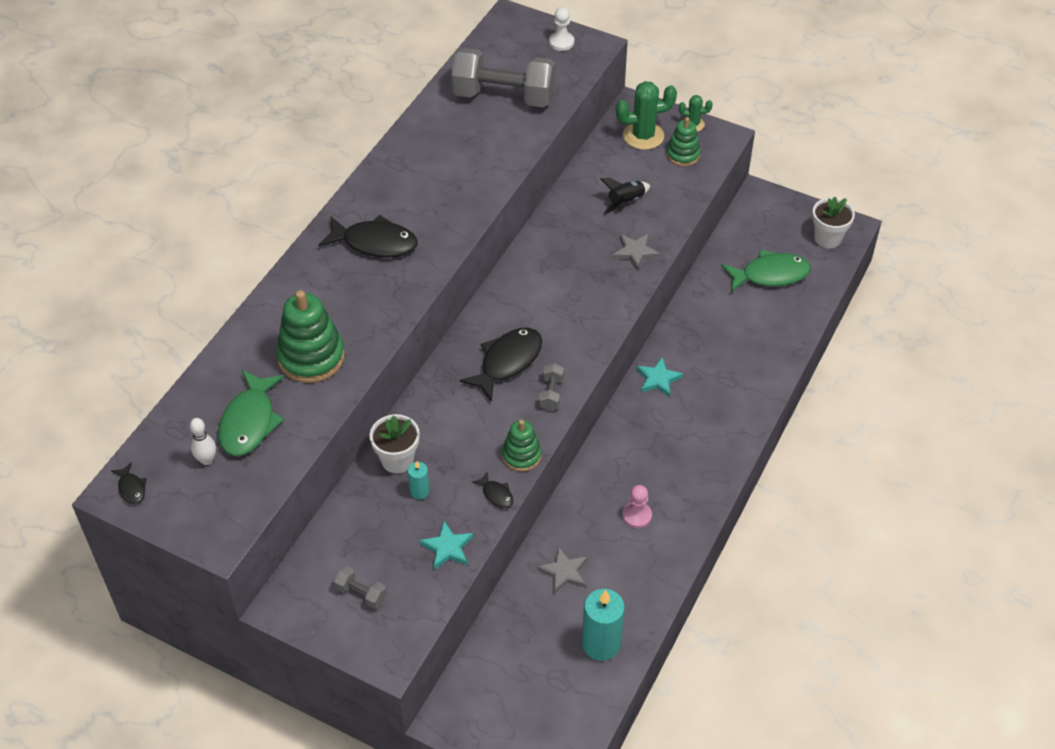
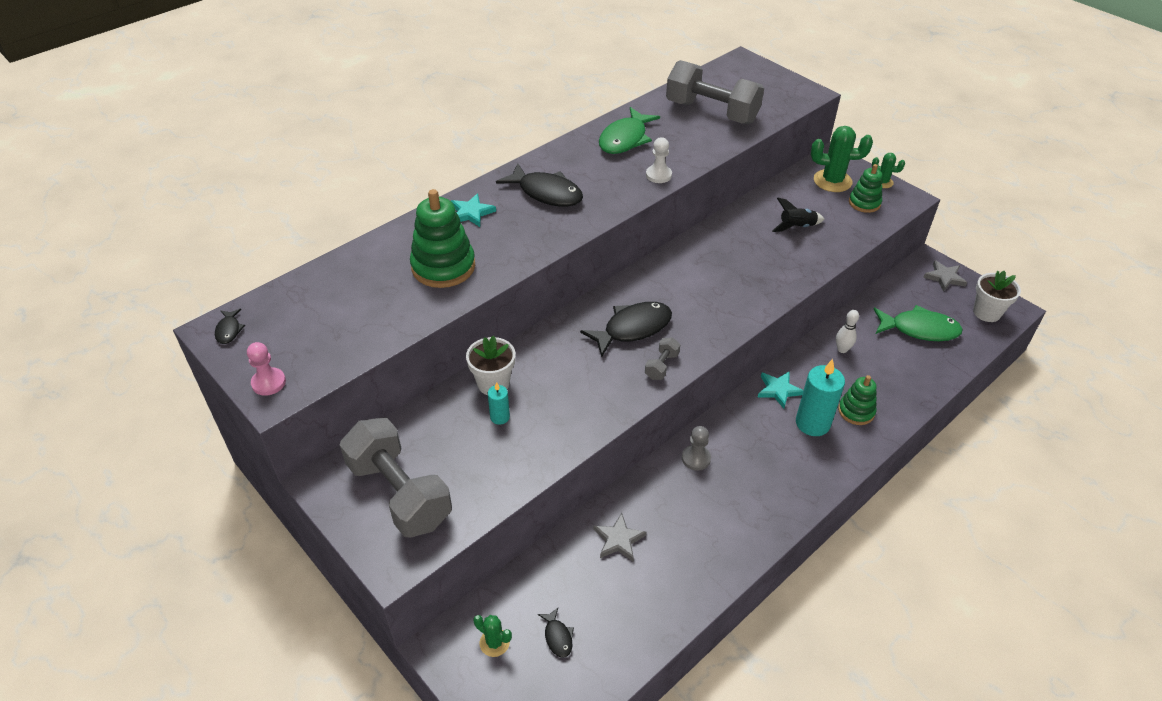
camera: 20 degrees right, 5 degrees down
white bowling pin [190,418,216,465] -> white bowling pin moved to [836,310,859,353]
green fish [218,370,284,456] -> green fish moved to [599,107,660,154]
grey dumbbell [334,566,387,609] -> grey dumbbell [340,418,452,537], size x2.40
turquoise star [419,521,473,570] -> turquoise star moved to [451,194,496,227]
black fish [472,472,513,508] -> black fish moved to [538,608,574,658]
green stacking toy [502,420,542,472] -> green stacking toy moved to [838,375,877,425]
white pawn [549,7,574,51] -> white pawn moved to [646,137,672,183]
turquoise candle [582,589,625,661] -> turquoise candle moved to [796,359,845,436]
grey star [613,234,660,270] -> grey star moved to [923,260,967,292]
pink pawn [622,485,652,528] -> pink pawn moved to [247,342,286,396]
none -> green cactus [474,615,512,657]
none -> grey pawn [682,426,711,471]

